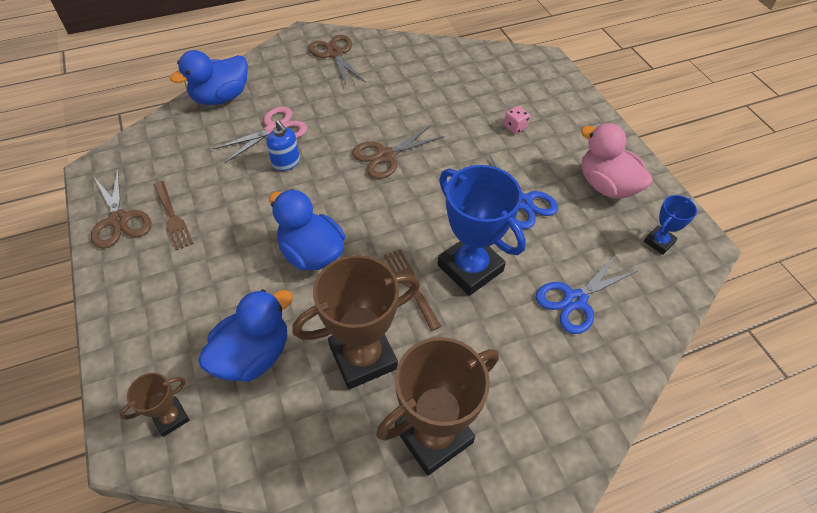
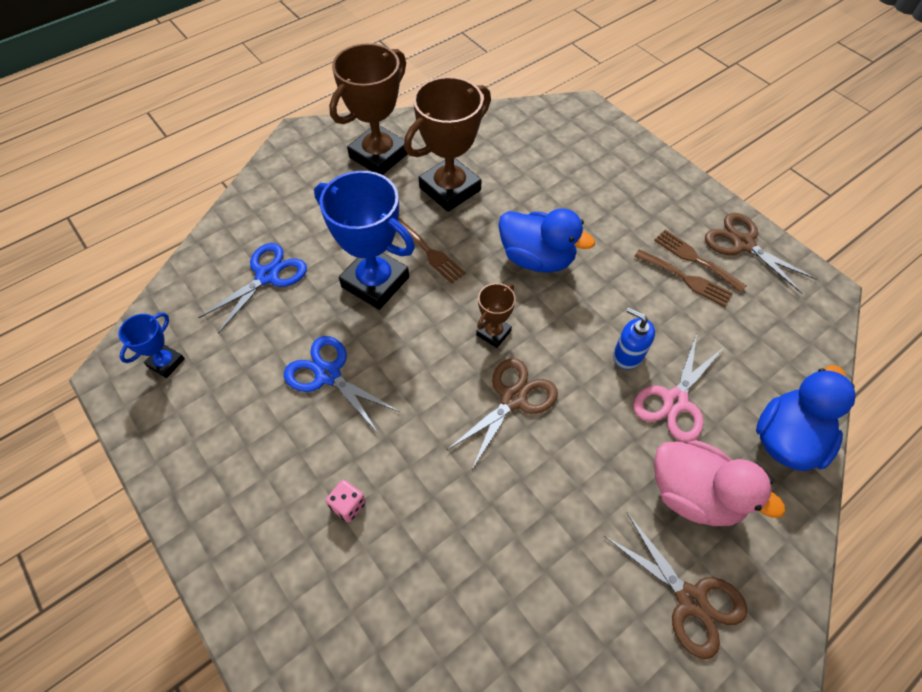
camera: 165 degrees right, 5 degrees up
brown trophy [119,373,190,437] -> brown trophy moved to [476,283,516,348]
blue duck [198,289,293,382] -> none
pink duck [581,123,653,199] -> pink duck moved to [654,440,785,526]
none -> brown fork [634,249,733,307]

